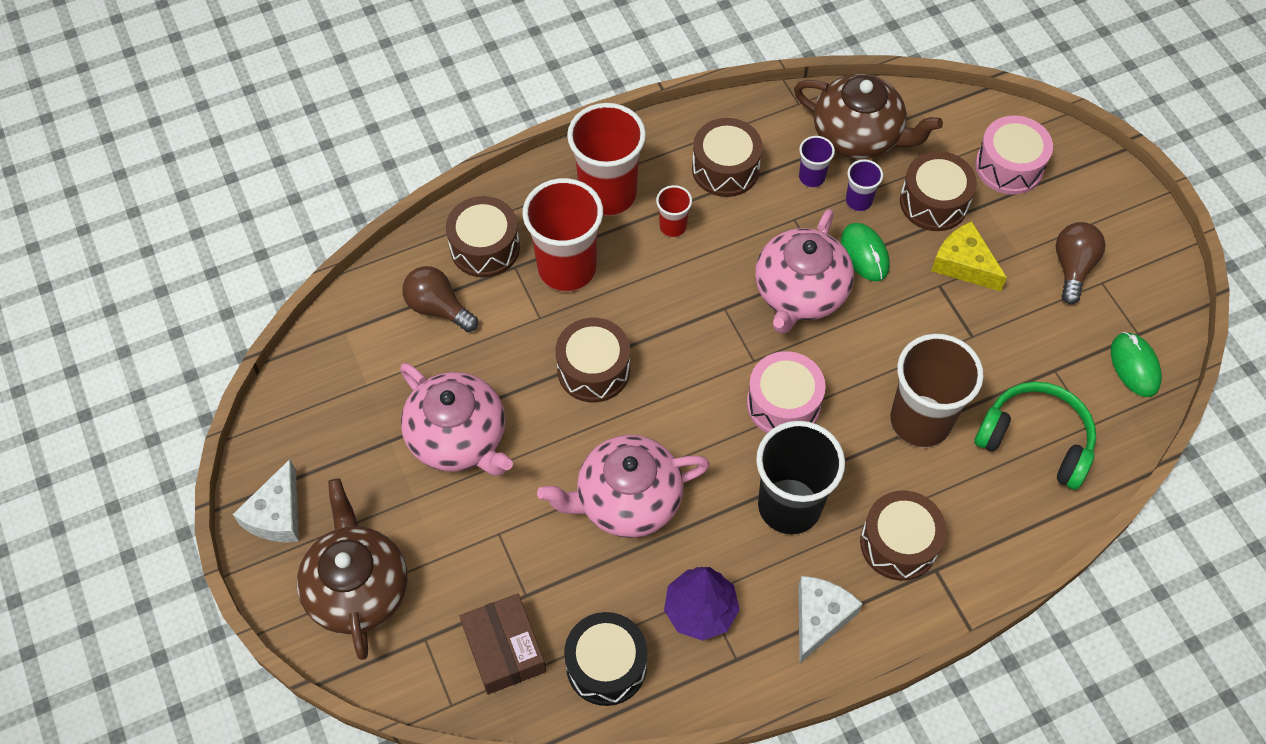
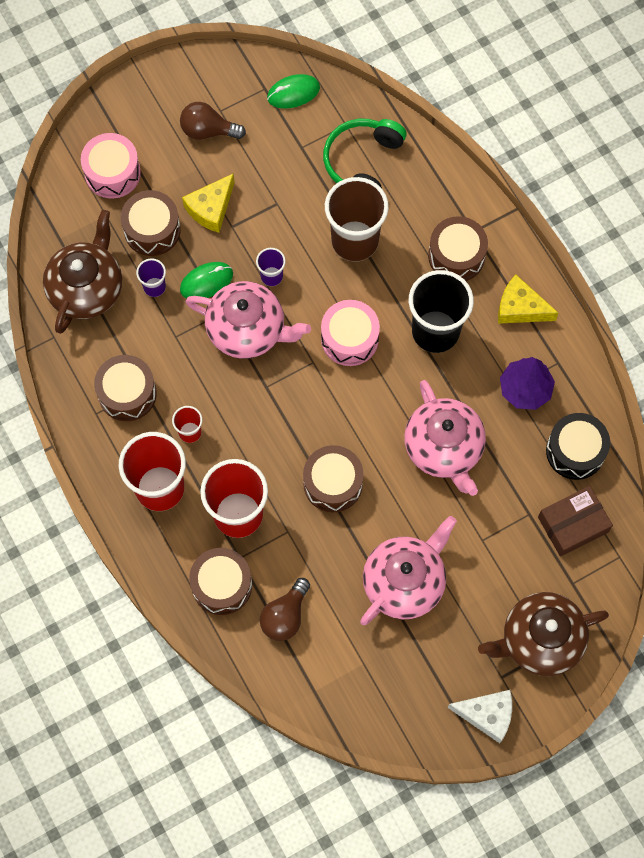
camera: 95 degrees left, 10 degrees up
white cheese [798,576,862,663] -> yellow cheese [498,275,559,324]
purple cup [799,136,835,188] -> purple cup moved to [256,248,286,286]

